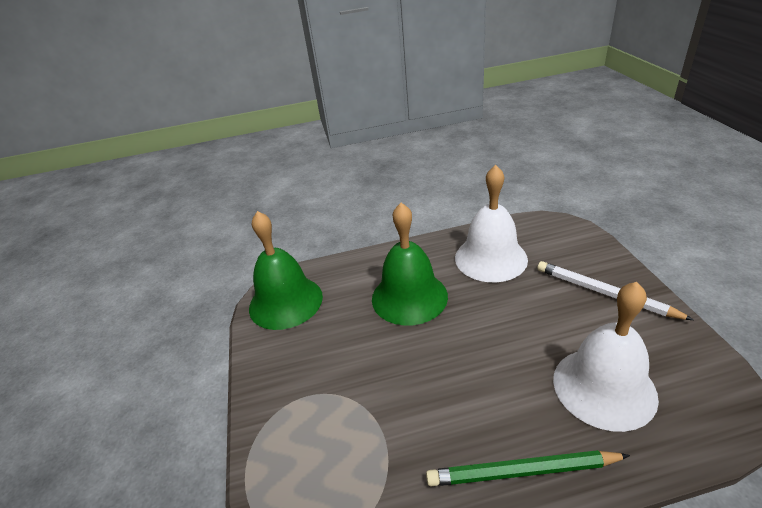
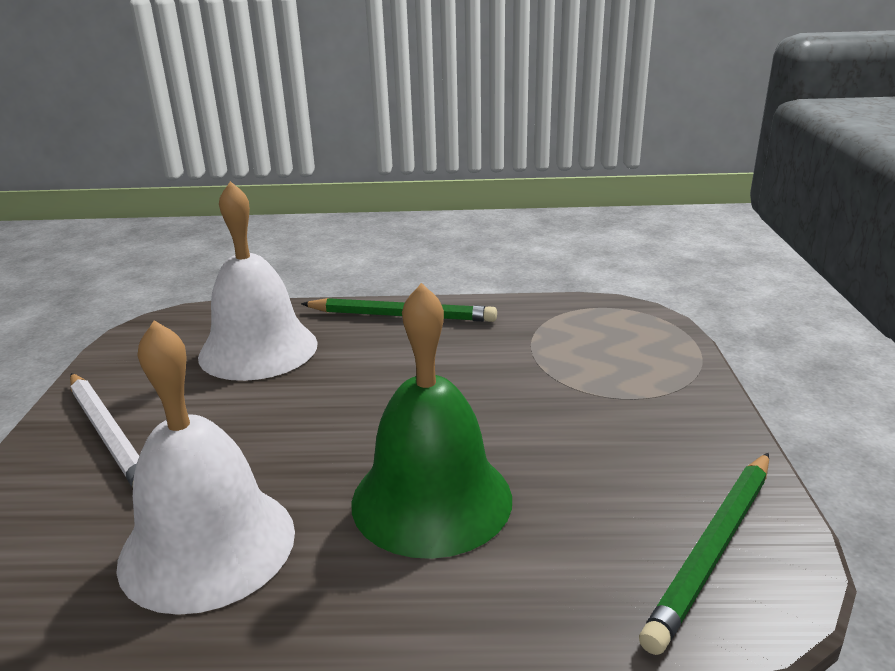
camera: 170 degrees left, 10 degrees down
green bell [249,211,323,330] -> green pencil [639,453,769,655]

